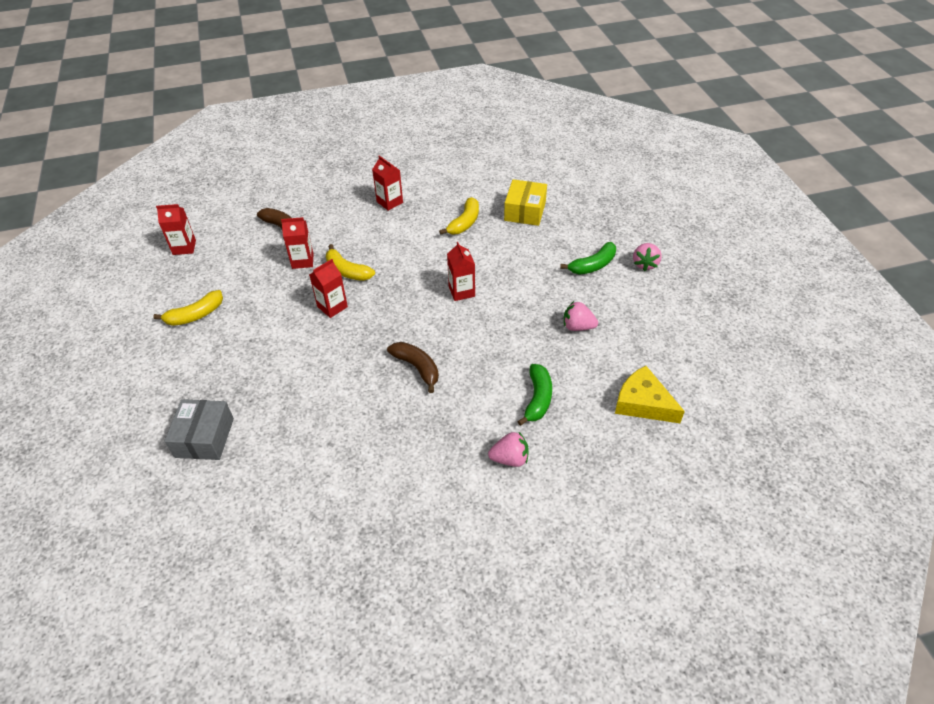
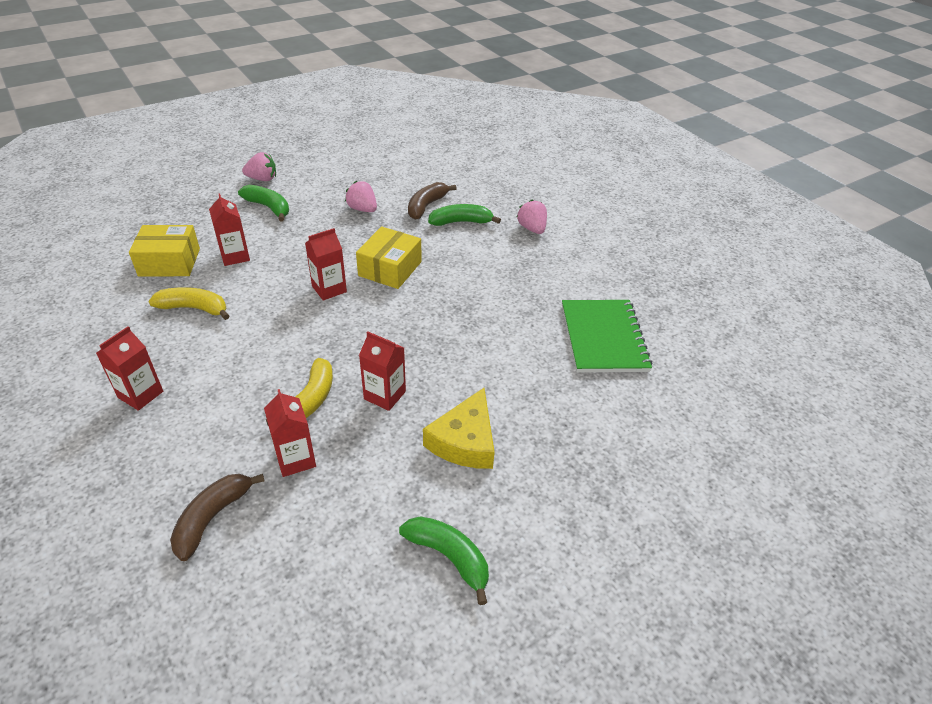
camera: 110 degrees left, 5 degrees down
yellow banana [153,290,223,326] -> green banana [399,516,489,605]
red carton [156,204,196,255] -> red carton moved to [209,193,250,266]
grey box [164,399,234,460] -> none
brown banana [387,342,439,393] -> brown banana moved to [408,182,457,220]
pink strawberry [564,301,598,331] -> pink strawberry turned 135 degrees clockwise [345,181,377,212]
yellow cheese [615,366,685,423] -> yellow cheese moved to [423,388,495,469]
none -> yellow box [356,226,422,289]
none -> green notebook [562,300,652,372]

